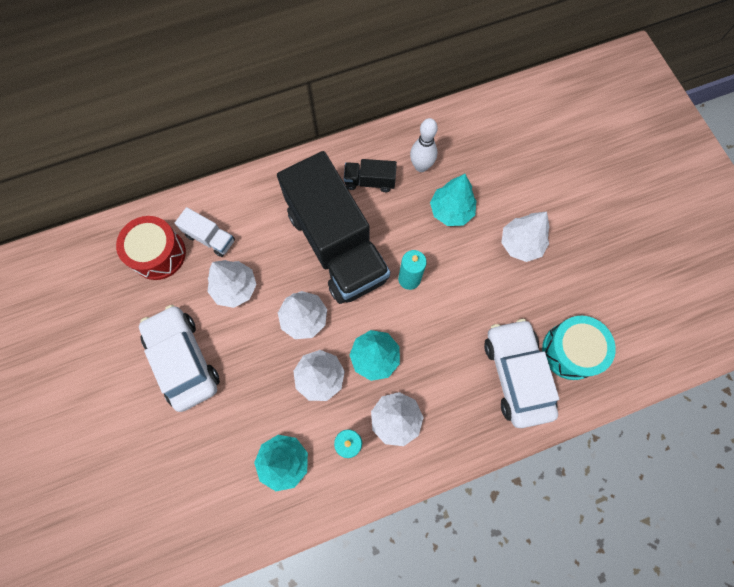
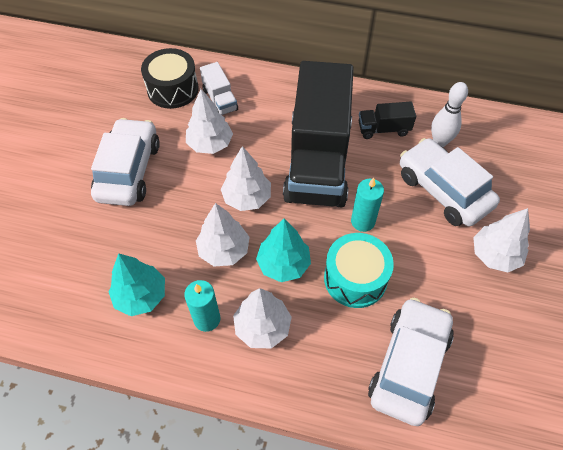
camera: 35 degrees right, 15 degrees down
red drum [116,216,186,280] -> black drum [141,48,199,109]
black truck [344,159,397,192] -> black truck turned 45 degrees counterclockwise [359,102,416,139]
turquoise tree [430,174,477,226] -> white car [400,138,500,226]
turquoise drum [542,316,616,380] -> turquoise drum moved to [324,233,394,308]

